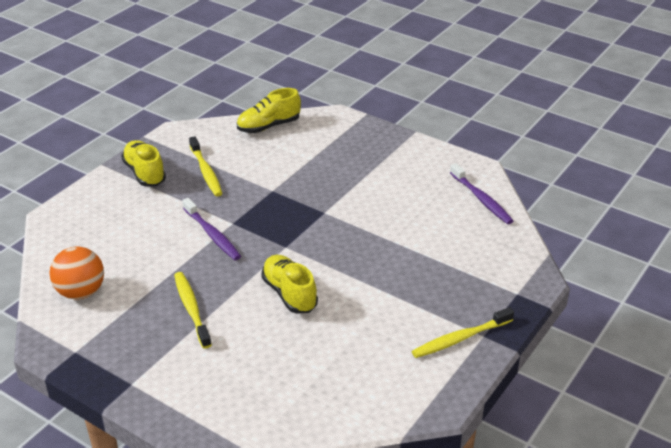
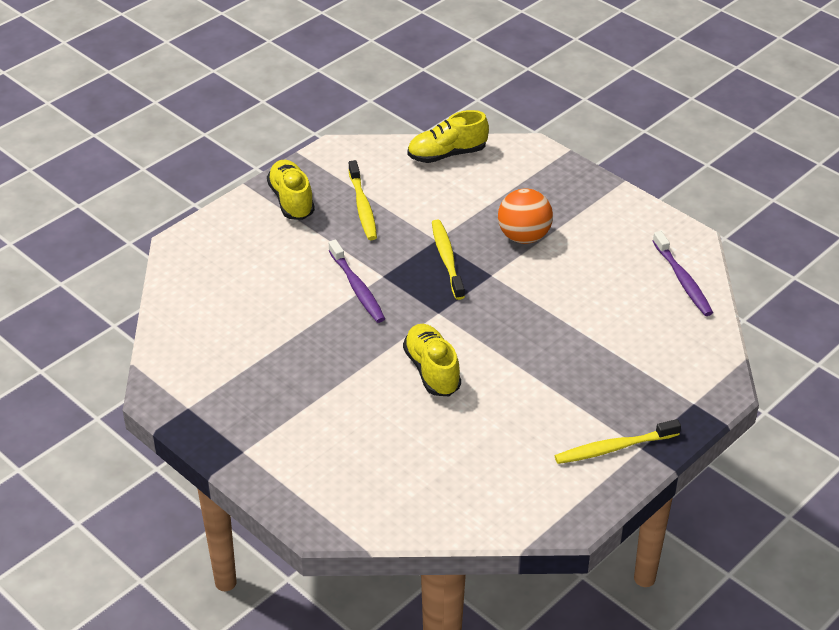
camera: 10 degrees right, 5 degrees up
orange ball [50,246,104,300] -> orange ball moved to [498,188,553,244]
yellow toothbrush [174,272,212,349] -> yellow toothbrush moved to [432,219,465,300]

